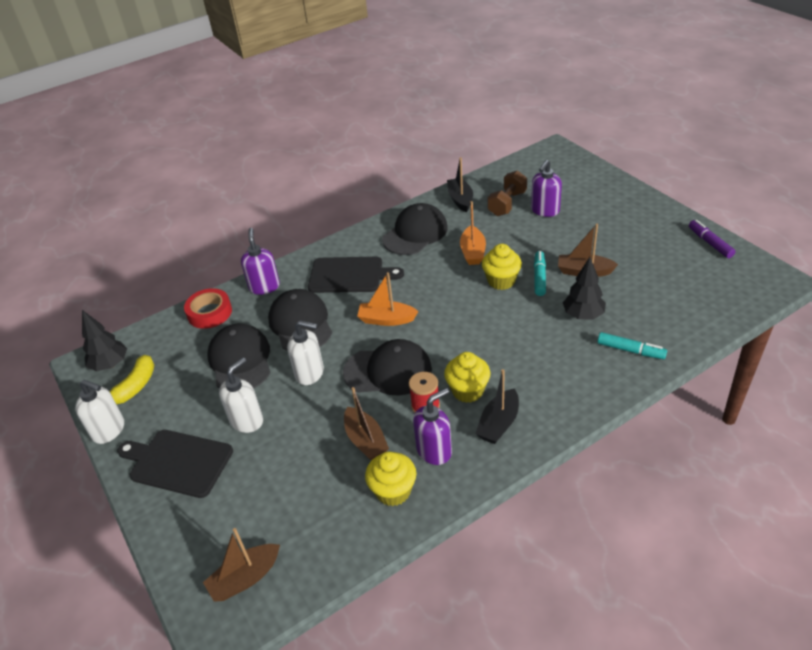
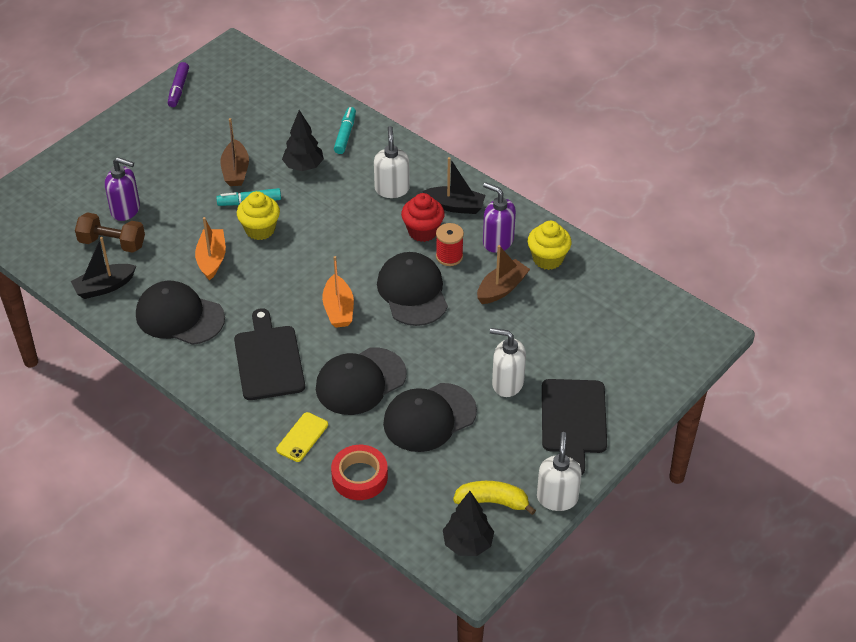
camera: 110 degrees left, 5 degrees up
brown boat [203,528,280,602] -> none
purple soap dispenser [241,228,280,295] -> yellow phone [276,412,328,462]
white soap dispenser [287,320,324,385] -> white soap dispenser moved to [374,126,410,198]
yellow cupcake [444,352,490,403] -> red cupcake [401,193,445,242]
orange boat [460,201,486,265] -> orange boat turned 75 degrees counterclockwise [195,217,226,281]
purple marker [689,220,736,258] -> purple marker turned 45 degrees counterclockwise [168,62,189,107]

